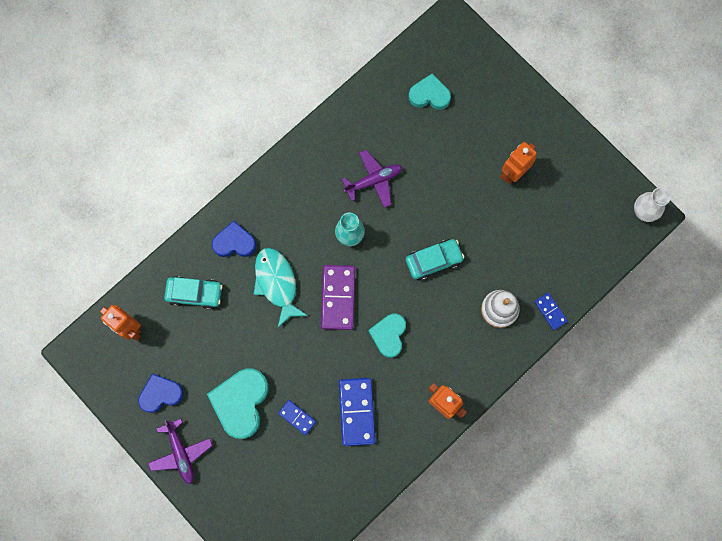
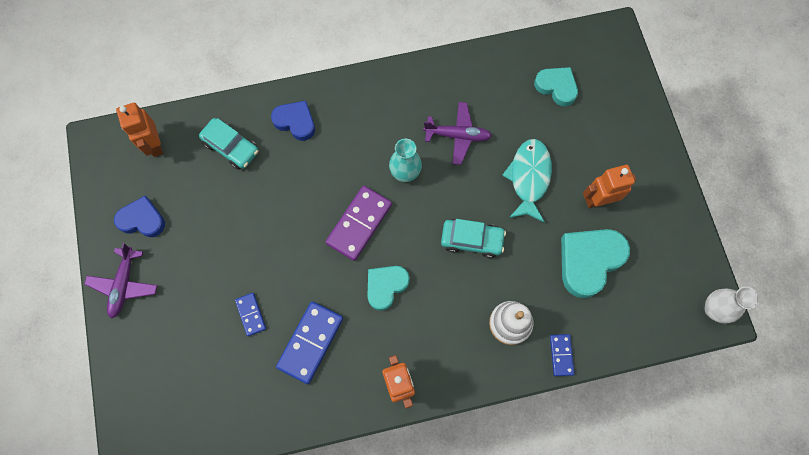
camera: 30 degrees right, 5 degrees down
turquoise heart [207,368,269,439] -> turquoise heart moved to [561,229,630,298]
turquoise fish [253,248,308,327] -> turquoise fish moved to [502,139,552,223]

